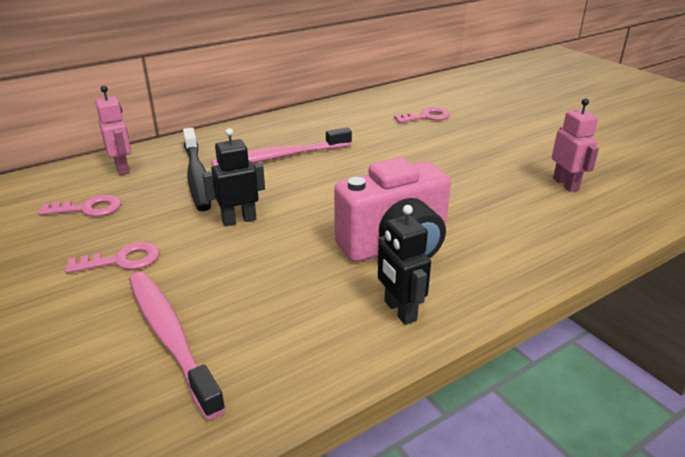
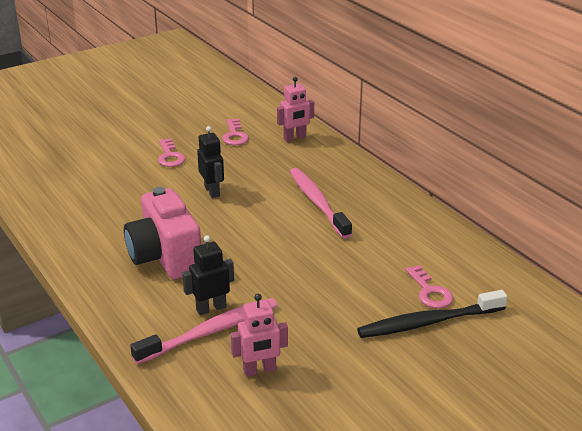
camera: 90 degrees right, 0 degrees up
pink toothbrush [129,272,226,420] -> pink toothbrush moved to [130,298,278,364]
black toothbrush [183,128,211,211] -> black toothbrush moved to [357,290,508,338]
black robot [378,205,431,325] -> black robot moved to [182,235,234,315]

